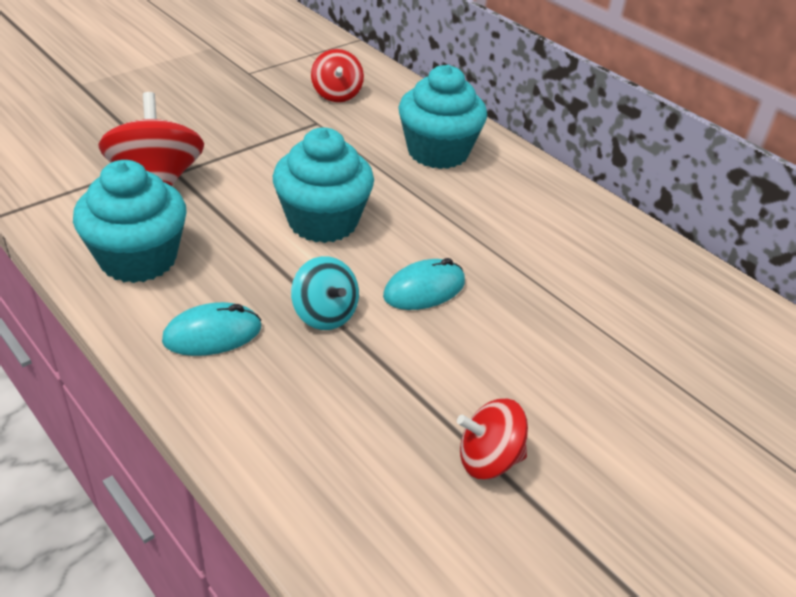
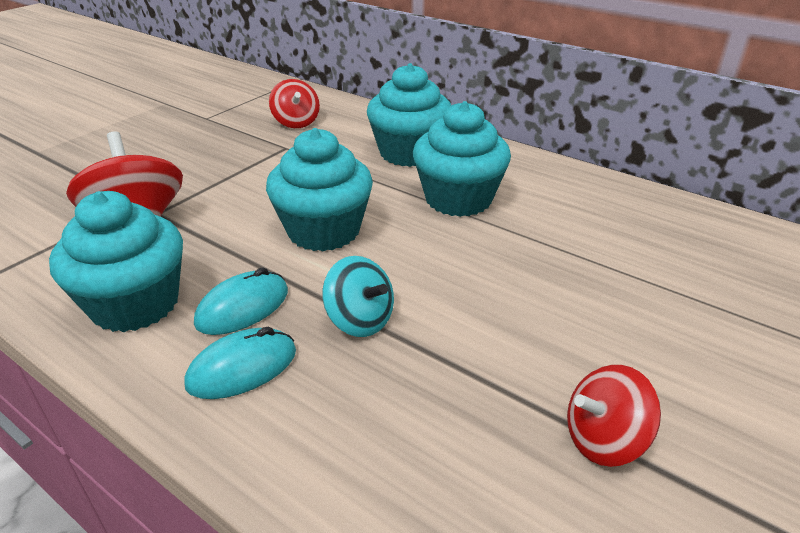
camera: 10 degrees left, 5 degrees down
turquoise mouse [383,258,465,310] -> turquoise mouse moved to [194,267,288,335]
none -> turquoise cupcake [413,101,511,217]

